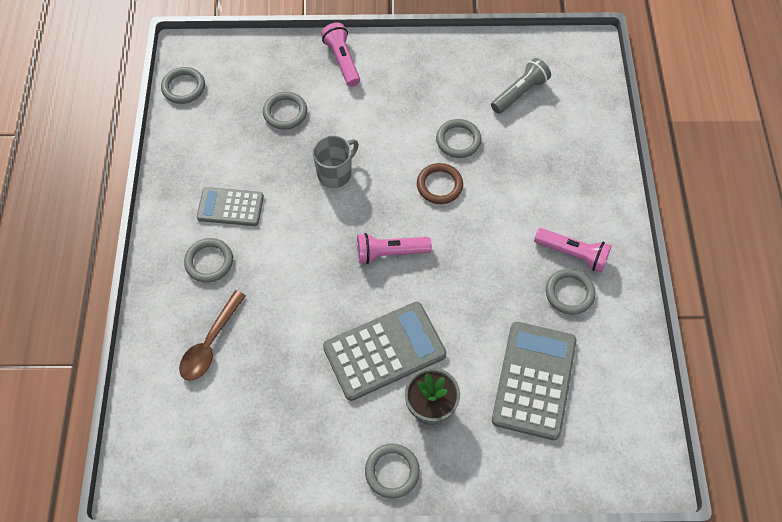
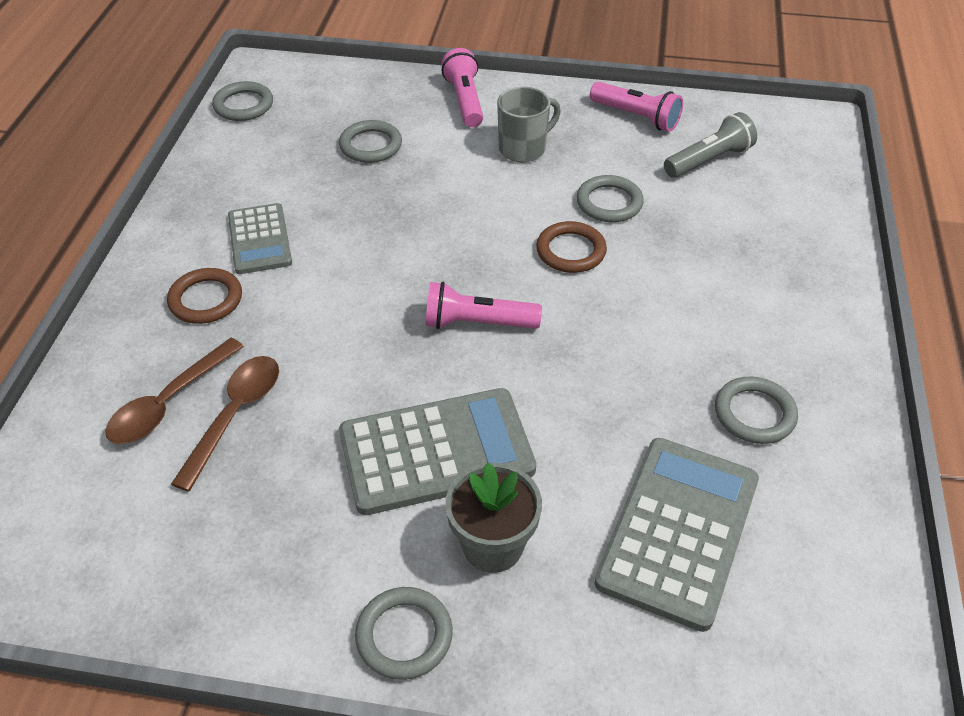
camera: 10 degrees right, 15 degrees down
grey ring [184,238,233,283] -> brown ring [167,268,242,324]
grey calculator [197,187,264,226] -> grey calculator turned 120 degrees counterclockwise [228,203,292,274]
grey mug [313,136,359,188] -> grey mug moved to [497,87,561,162]
pink flashlight [534,228,612,272] -> pink flashlight moved to [590,82,683,132]
none -> brown spoon [171,356,279,492]

